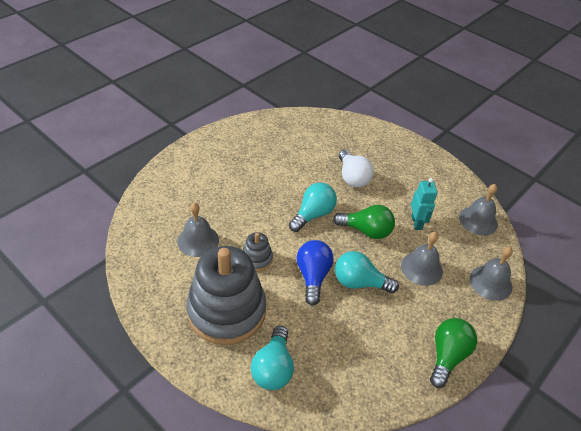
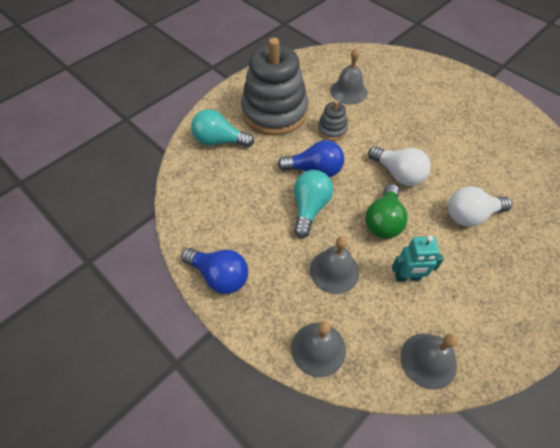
camera: 95 degrees right, 10 degrees up
turquoise light bulb [289,182,337,232] -> white light bulb [368,146,431,186]
green light bulb [430,318,477,388] -> blue light bulb [181,248,248,294]

